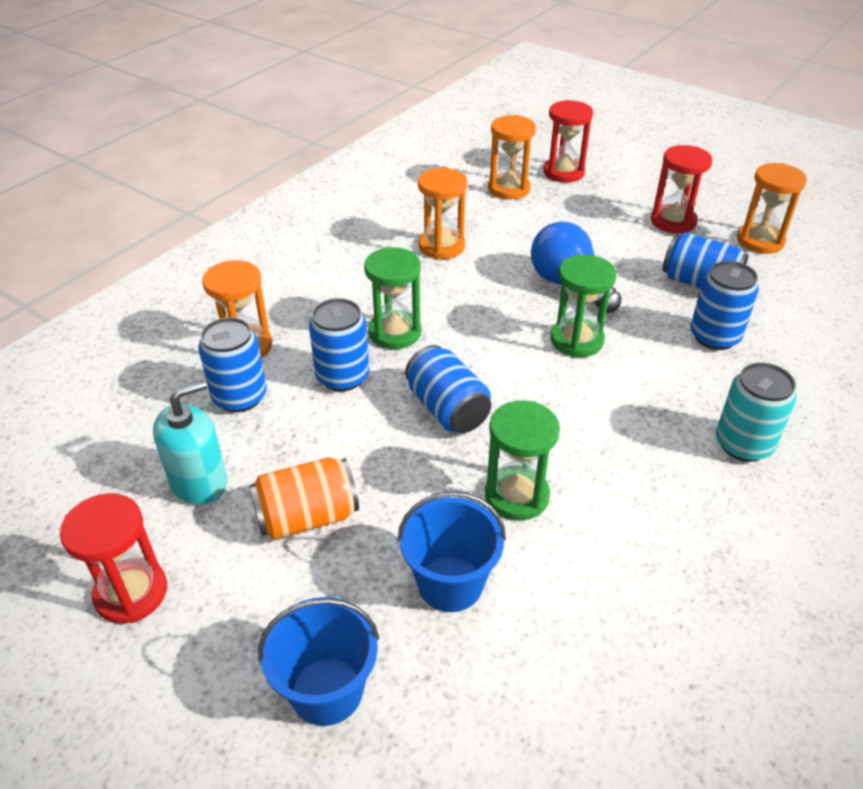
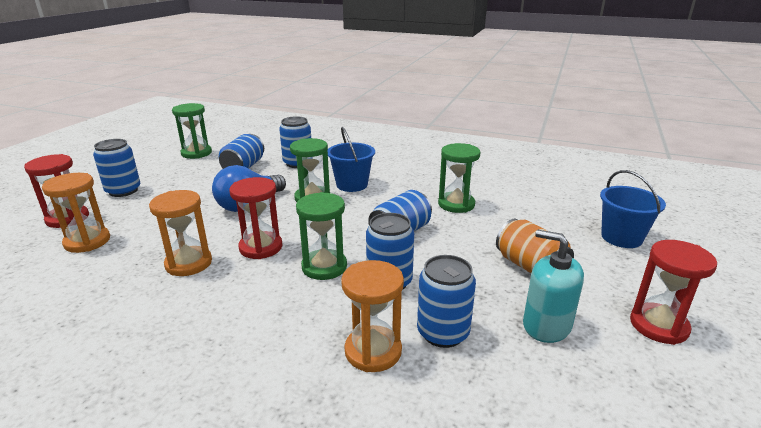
camera: 105 degrees left, 15 degrees down
blue bucket [398,491,506,612] -> blue bucket moved to [328,127,375,192]
red hourglass [651,145,712,233] -> red hourglass moved to [229,177,282,259]
turquoise can [716,362,797,462] -> none
orange hourglass [737,163,807,254] -> green hourglass [172,103,212,159]
none -> blue can [93,139,140,197]

